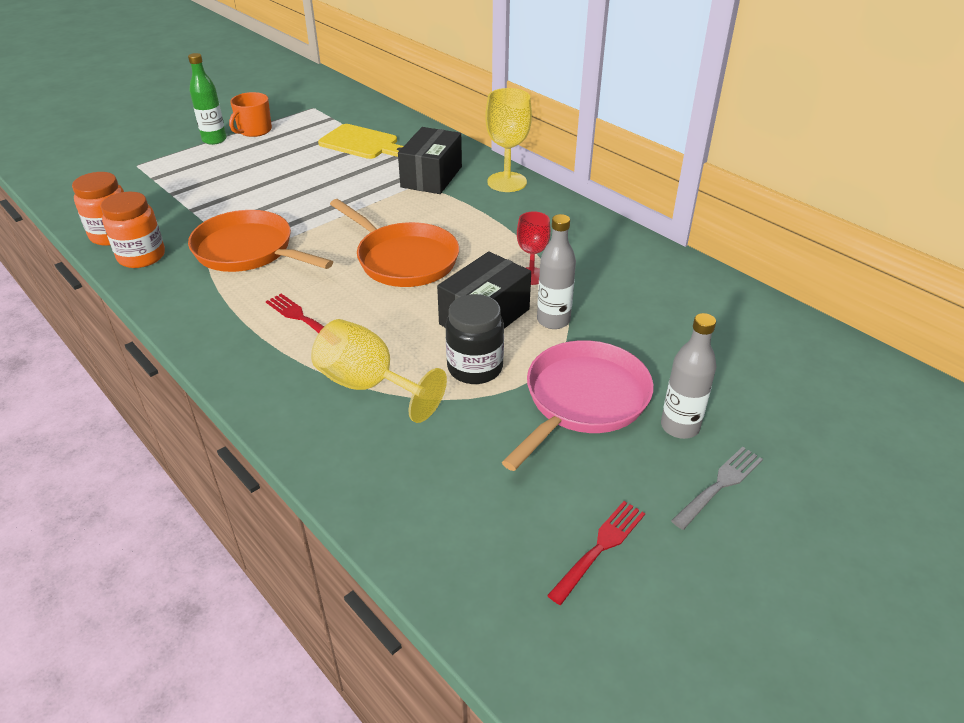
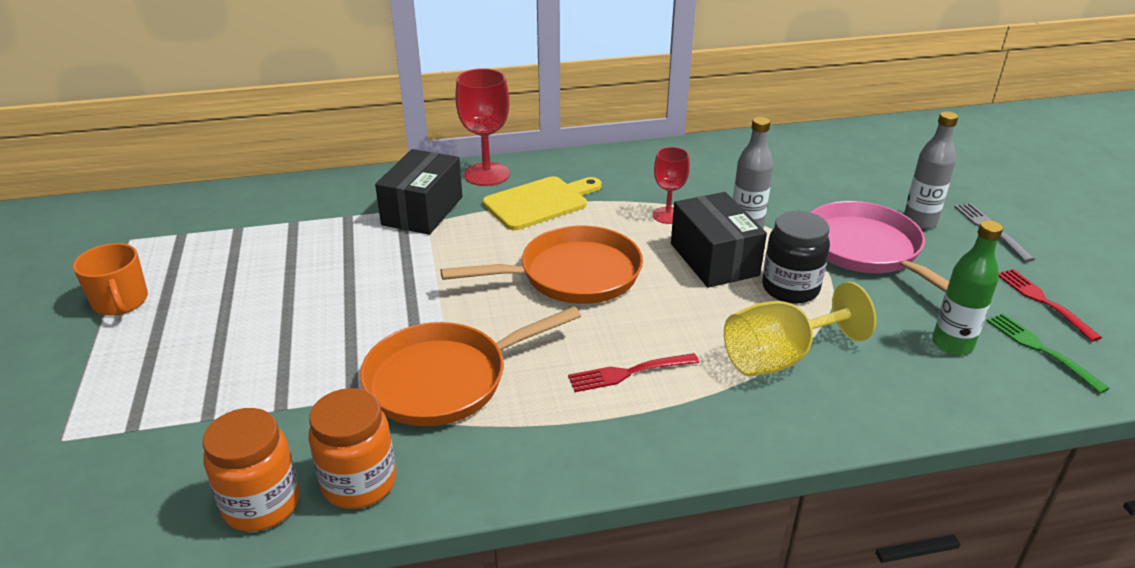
camera: 60 degrees left, 5 degrees down
green bottle [188,53,227,145] -> green bottle moved to [932,220,1003,355]
yellow cutting board [318,124,403,159] -> yellow cutting board moved to [483,176,601,230]
black box [398,127,462,194] -> black box turned 60 degrees clockwise [375,149,462,235]
yellow goblet [485,88,532,192] -> red goblet [455,68,510,186]
none -> green fork [987,313,1110,394]

